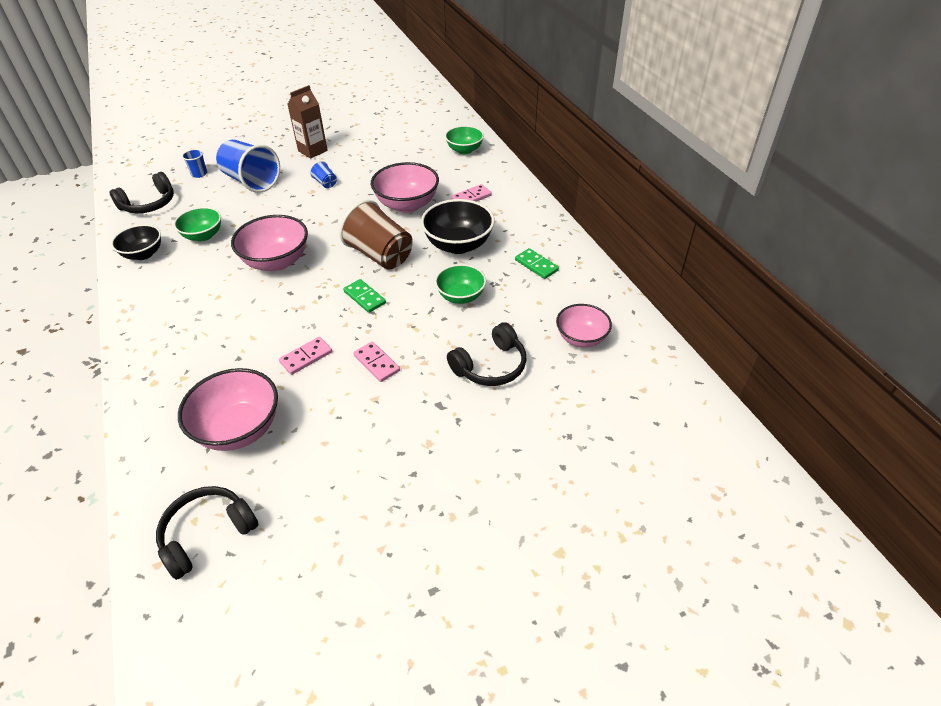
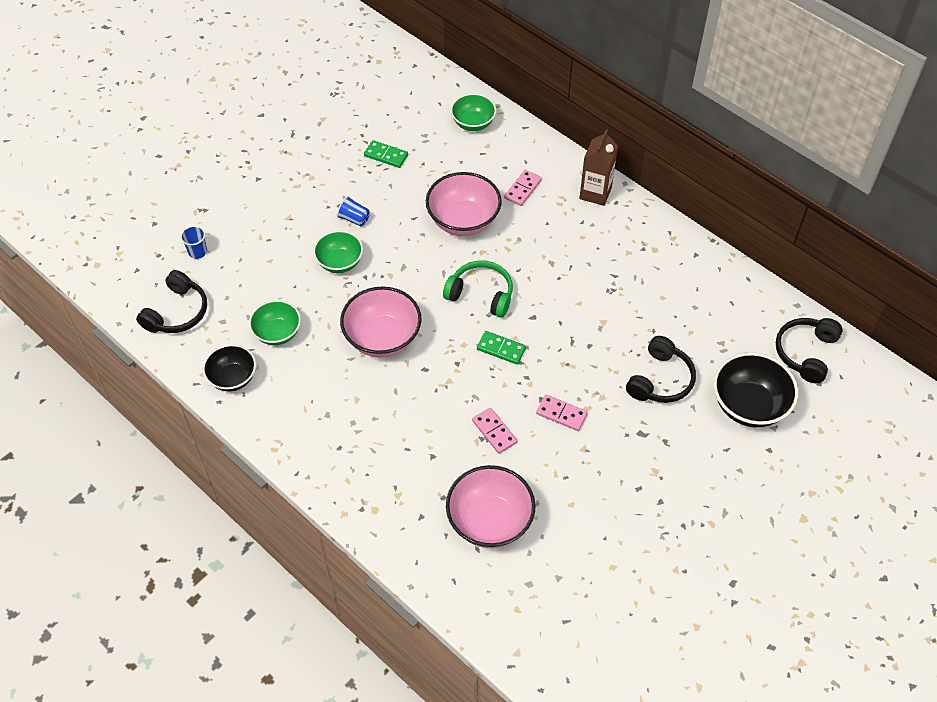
camera: 25 degrees left, 10 degrees up
black headphones [156,486,258,580] -> black headphones moved to [776,318,843,383]
blue cup [216,140,280,193] -> none
pink domino [279,337,332,375] -> pink domino turned 60 degrees counterclockwise [472,407,517,454]
brown carton [287,85,328,159] -> brown carton moved to [579,130,618,206]
brown cup [339,200,413,269] -> green headphones [443,261,513,318]
black bowl [421,199,495,254] -> black bowl moved to [713,352,798,427]
green bowl [435,264,486,304] -> green bowl moved to [313,230,363,273]
green domino [515,248,559,279] -> green domino moved to [364,140,408,168]
pink bowl [556,304,612,348] -> none

